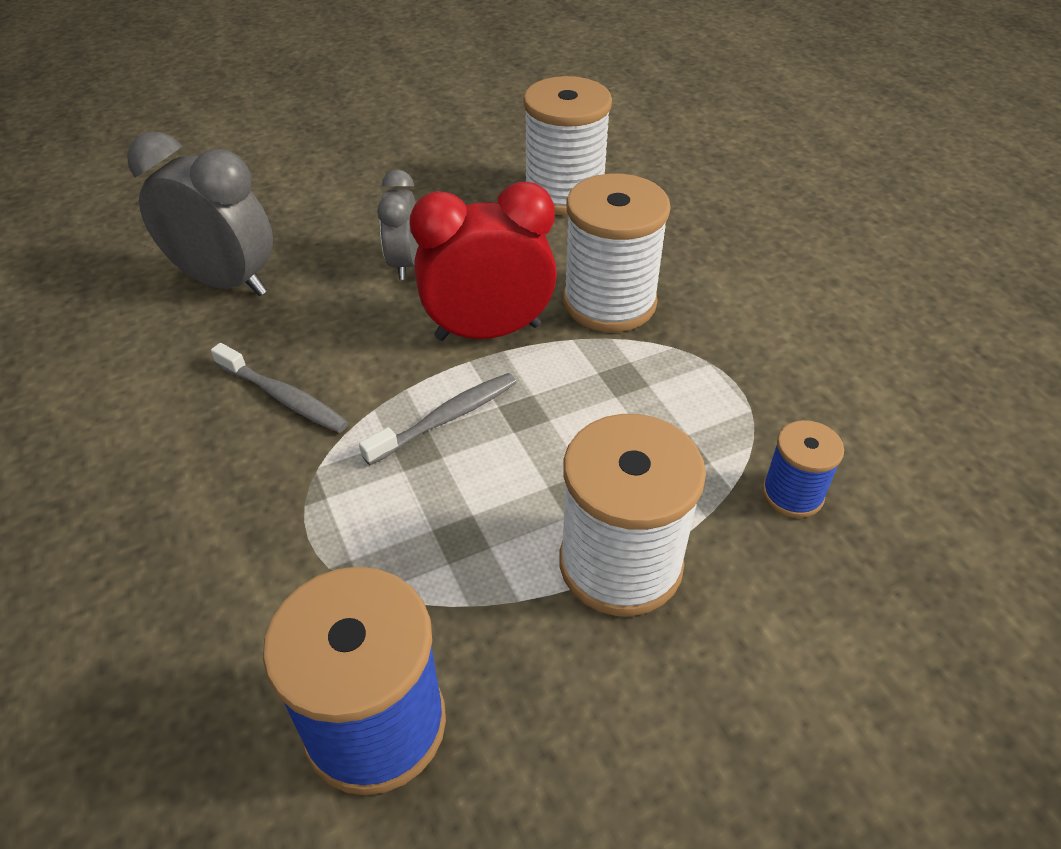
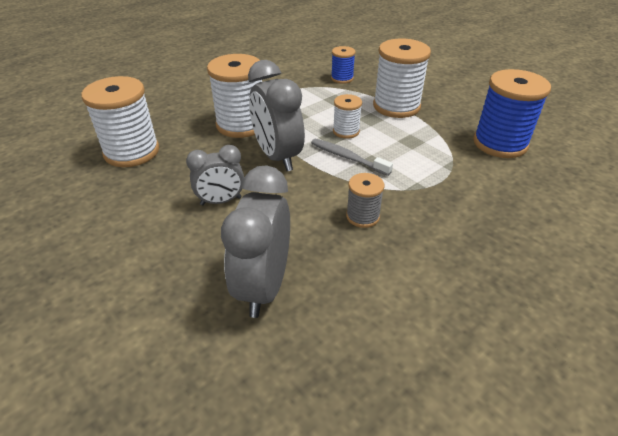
camera: 105 degrees left, 5 degrees down
grey toothbrush [211,343,349,433] -> grey spool [346,173,384,228]
red clock [410,182,557,341] -> grey clock [248,60,305,171]
none -> white spool [333,94,362,139]

